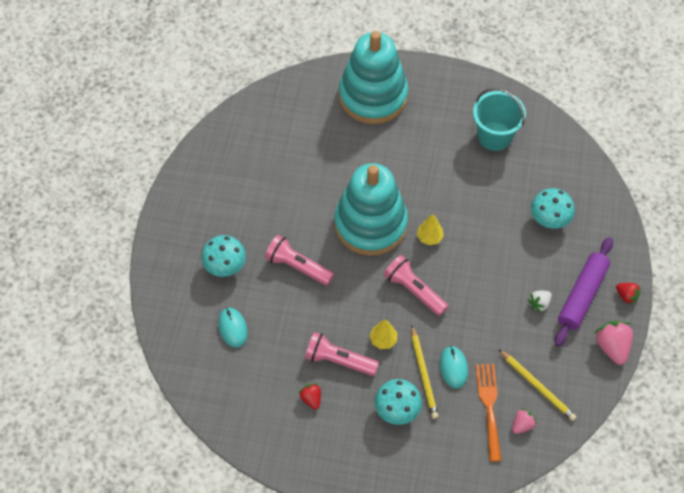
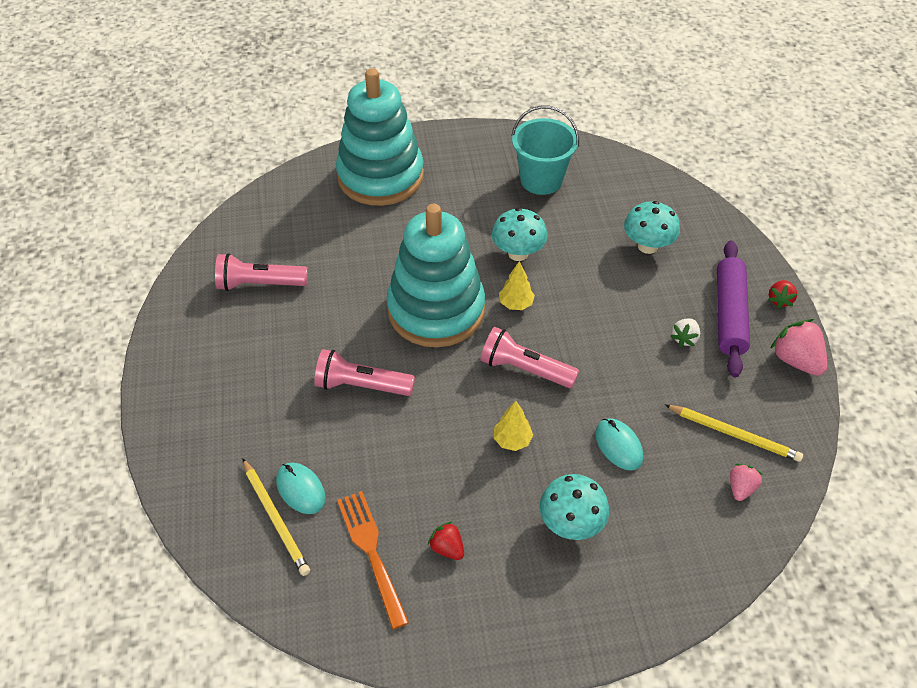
camera: 20 degrees left, 10 degrees down
turquoise mushroom [201,235,246,277] -> turquoise mushroom moved to [492,208,548,261]
pink flashlight [305,332,379,376] -> pink flashlight moved to [215,253,308,291]
yellow pencil [411,326,438,419] -> yellow pencil moved to [242,458,310,576]
orange fork [476,364,501,462] -> orange fork moved to [337,491,409,629]
red strawberry [616,283,641,305] -> red strawberry turned 90 degrees clockwise [768,280,797,309]

